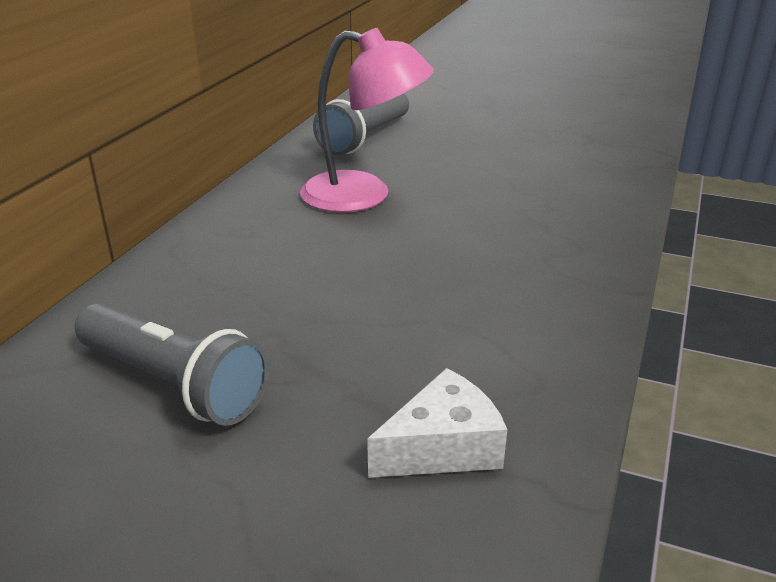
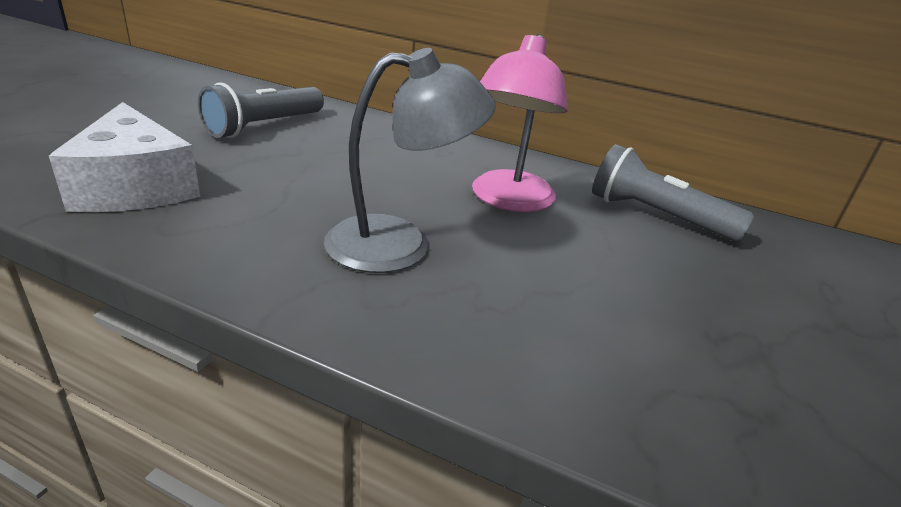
camera: 90 degrees right, 0 degrees up
white cheese [367,368,507,478] -> white cheese [49,102,200,212], size x1.63
none -> grey lamp [324,48,496,273]

